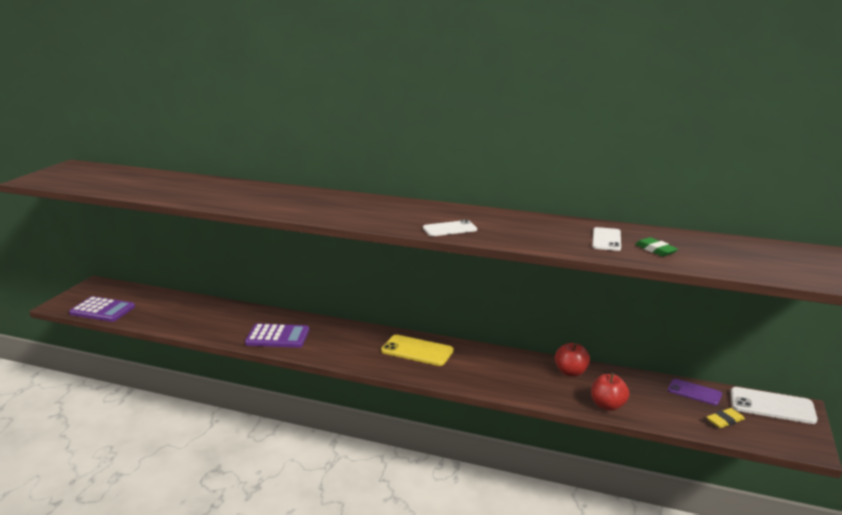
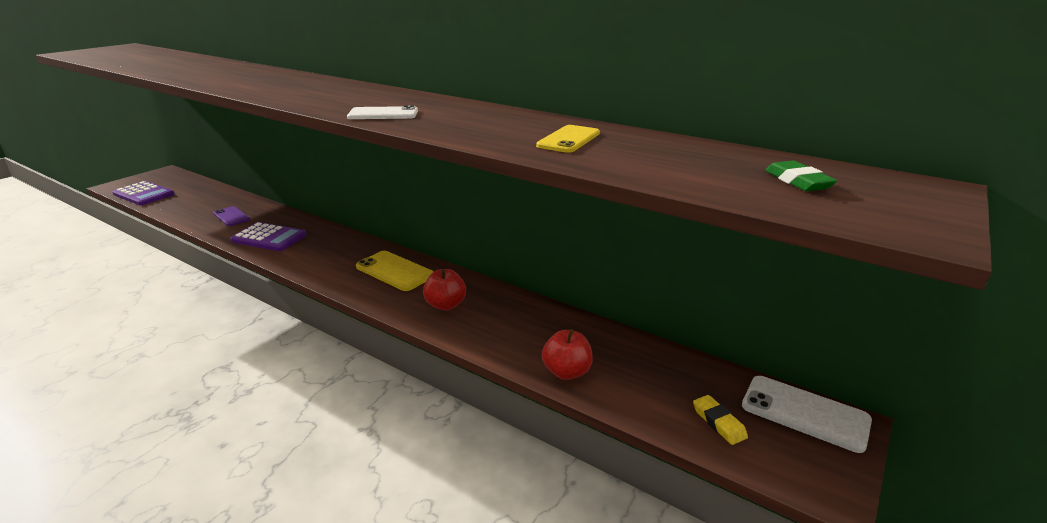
camera: 15 degrees right, 5 degrees up
red apple [555,343,590,377] -> red apple moved to [423,269,466,310]
white phone [592,227,621,251] -> yellow phone [536,125,600,153]
green eraser [635,237,678,256] -> green eraser moved to [765,160,837,191]
purple phone [668,379,722,405] -> purple phone moved to [213,206,250,226]
yellow eraser [707,408,745,428] -> yellow eraser turned 75 degrees clockwise [693,395,748,445]

